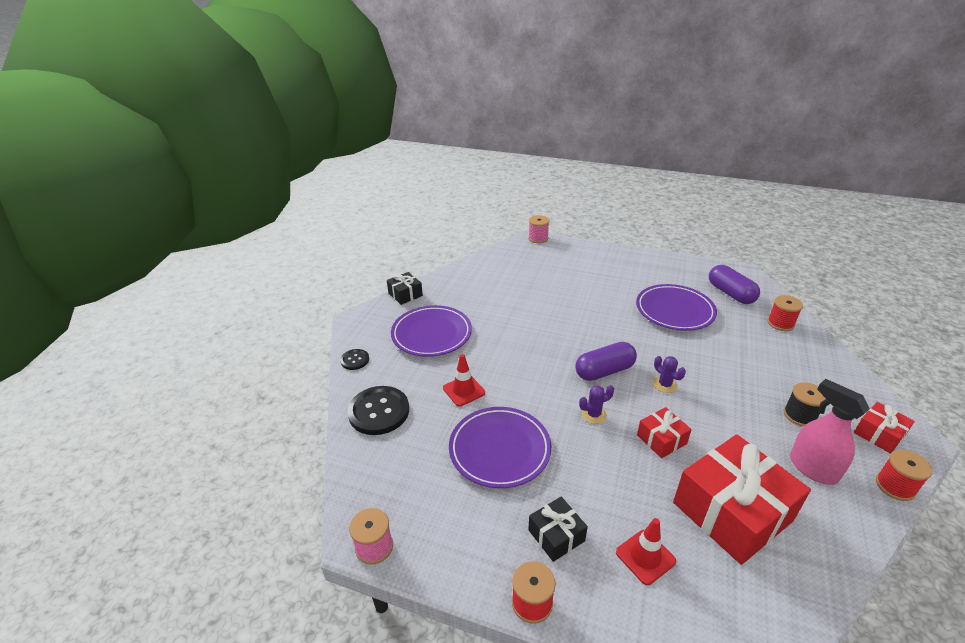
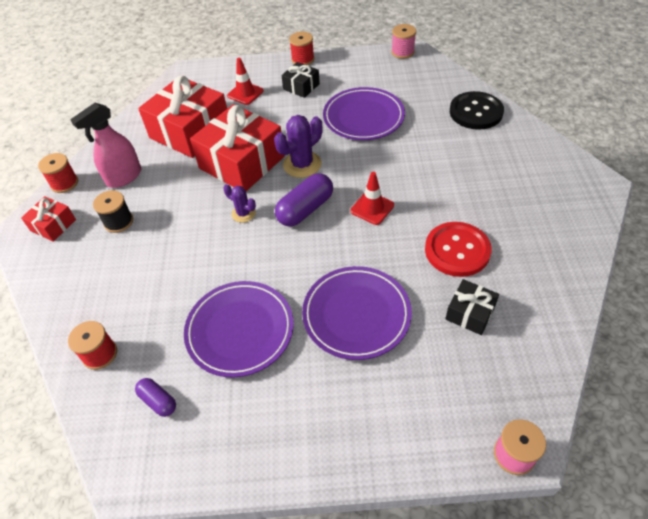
camera: 160 degrees right, 15 degrees up
black button [340,349,369,370] -> none
black gift [387,272,423,305] -> black gift moved to [445,279,499,335]
purple plate [391,305,472,357] -> purple plate moved to [302,266,412,360]
red traffic cone [443,354,485,406] -> red traffic cone moved to [350,172,394,225]
purple cactus [579,385,614,424] -> purple cactus [274,115,323,178], size x1.70
red gift [637,407,692,458] -> red gift [190,104,285,191], size x2.07
purple capsule [709,265,760,304] -> purple capsule [135,378,176,417], size x0.57
pink spray bottle [790,379,870,485] -> pink spray bottle turned 105 degrees clockwise [70,103,141,188]
none -> red button [425,222,492,277]

